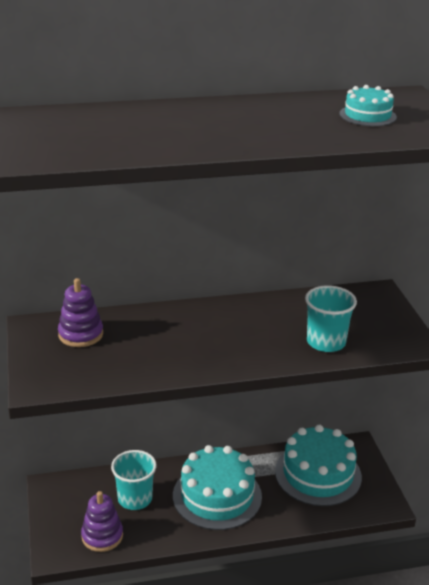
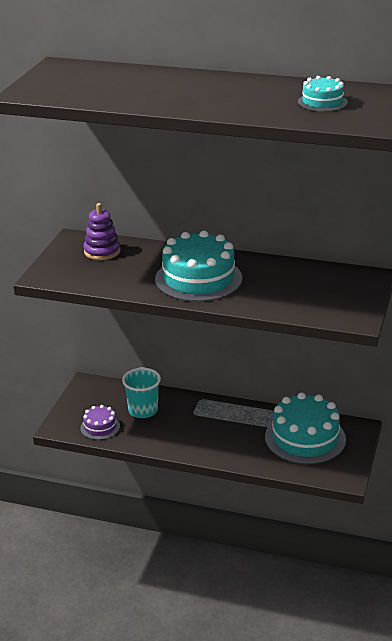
camera: 30 degrees right, 0 degrees up
purple stacking toy [81,491,123,552] -> purple cake [81,405,120,440]
turquoise cake [173,445,262,530] -> turquoise cake moved to [155,231,242,302]
turquoise cup [305,285,357,352] -> none

